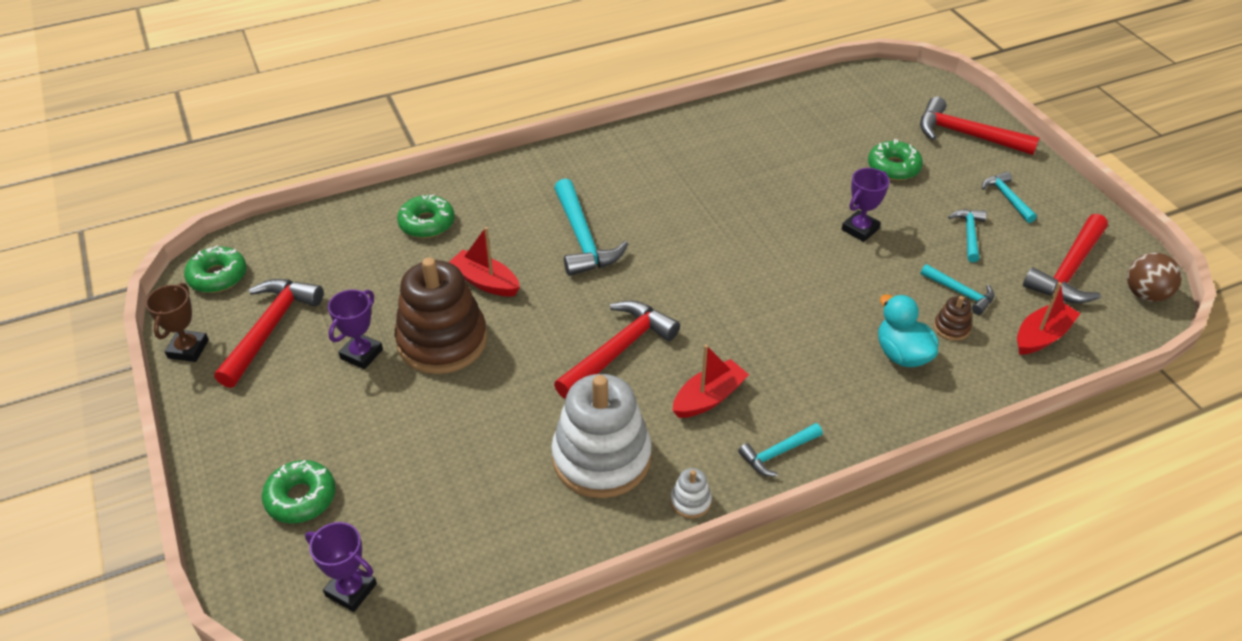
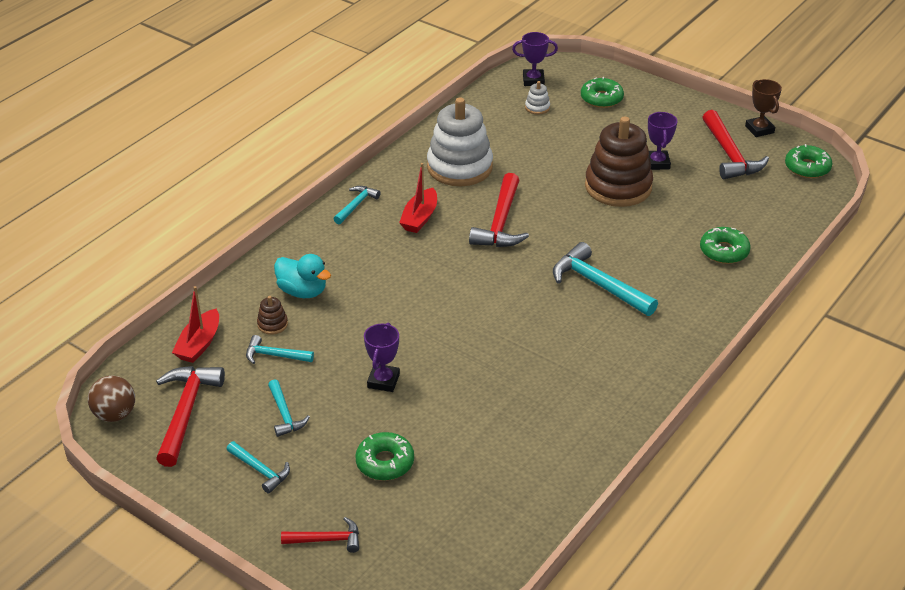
camera: 150 degrees right, 5 degrees down
red boat [449,227,520,297] -> none
white stacking toy [670,468,712,519] -> white stacking toy moved to [525,81,550,115]
red hammer [920,96,1039,155] -> red hammer [281,517,359,553], size x0.56

